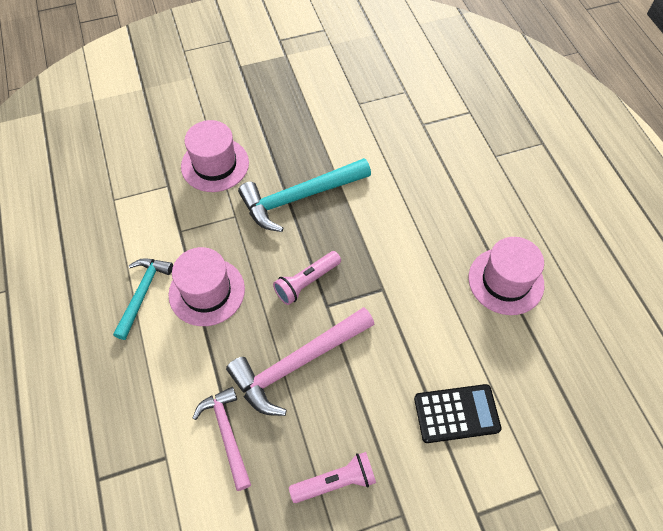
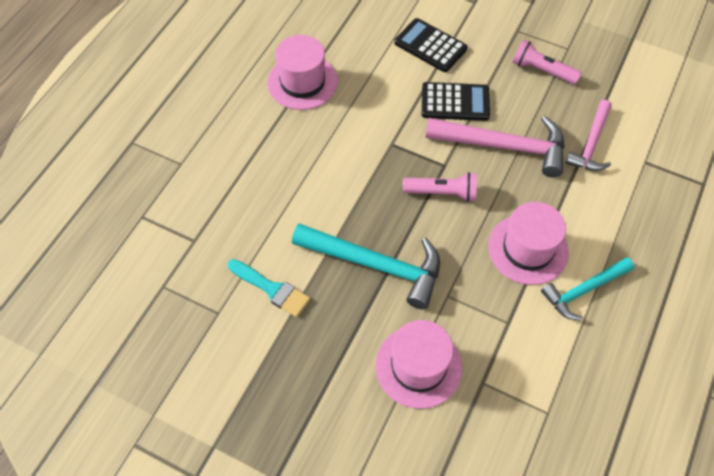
camera: 135 degrees left, 0 degrees up
none -> turquoise brush [228,259,310,317]
none -> black calculator [422,82,490,121]

